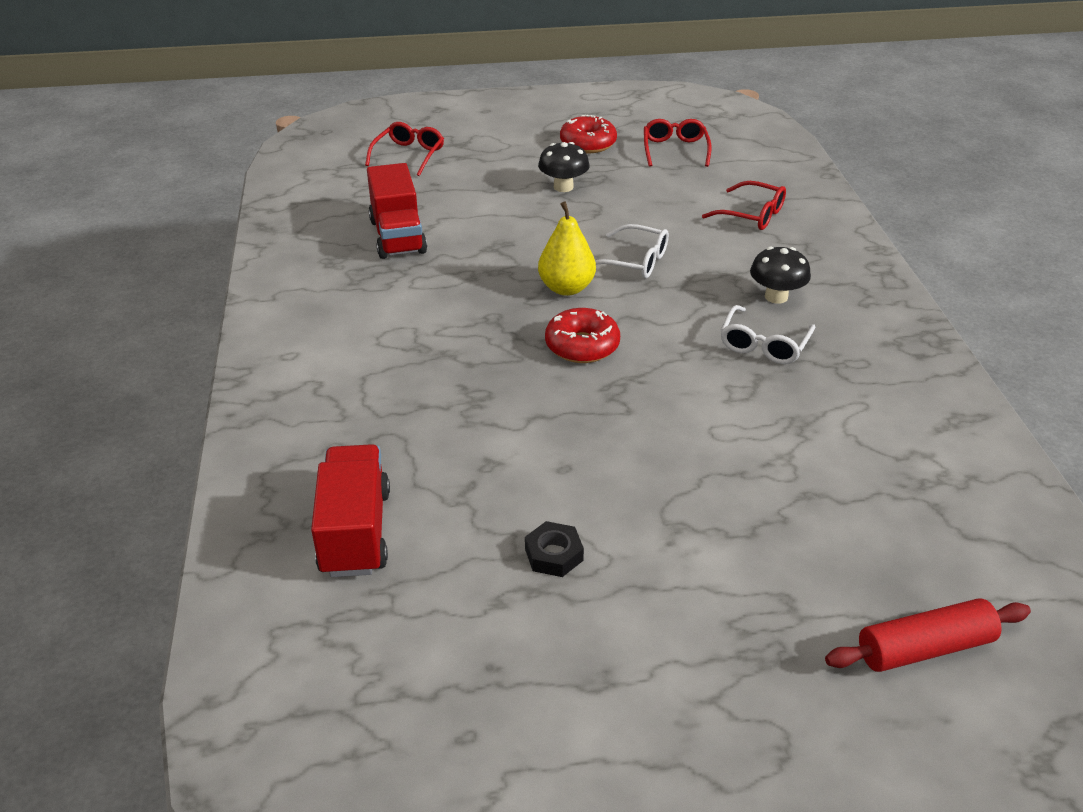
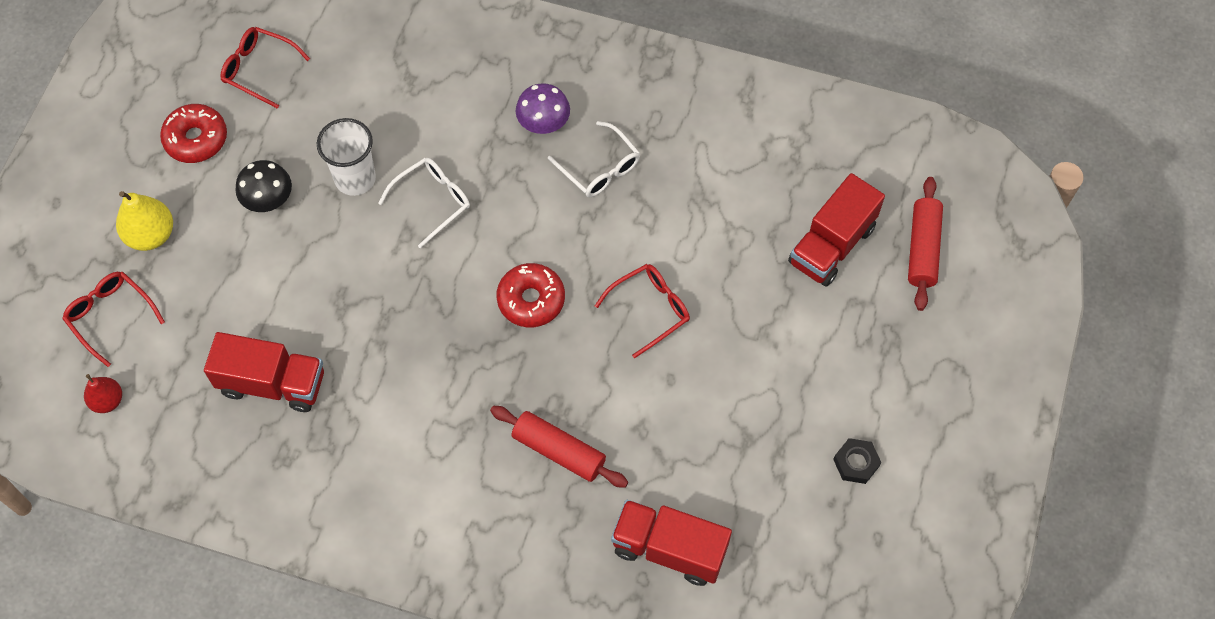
camera: 65 degrees left, 25 degrees up
black nut [525,521,584,577] -> black nut moved to [833,438,881,484]
yellow pear [538,201,596,296] -> yellow pear moved to [116,191,173,251]
red glasses [702,181,786,230] -> red glasses moved to [595,264,690,358]
black mushroom [750,246,811,304] -> purple mushroom [516,83,570,134]
none -> red pear [84,374,122,413]
none -> white cup [317,118,376,196]
none -> red rolling pin [490,406,628,488]
none -> red truck [788,173,885,286]

